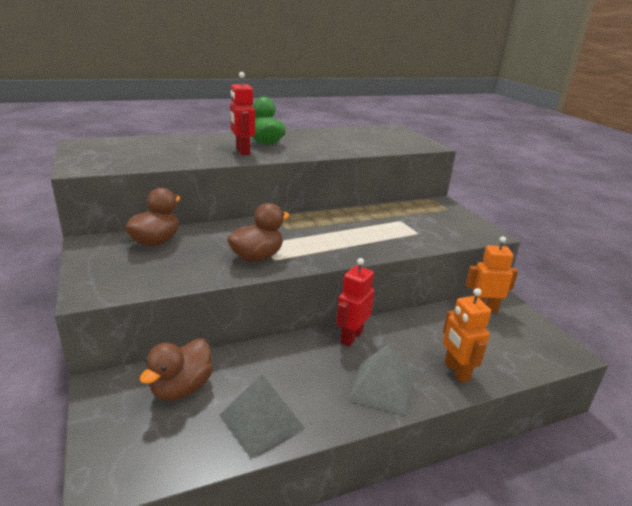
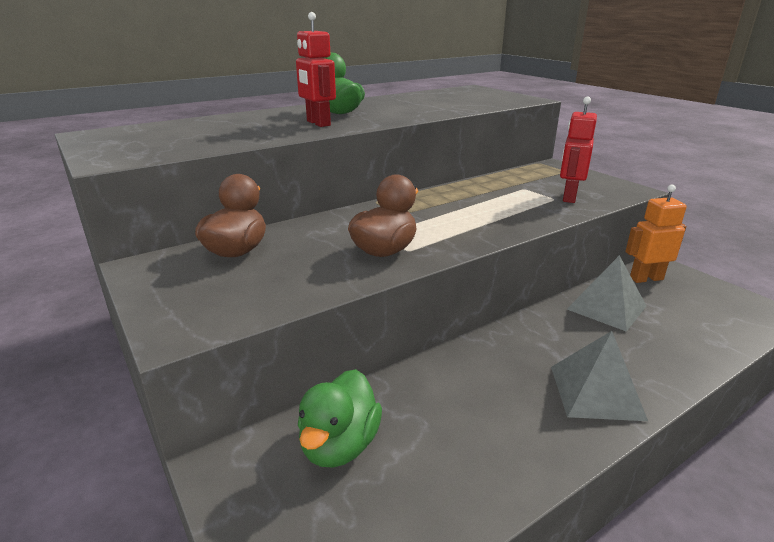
camera: 10 degrees left, 0 degrees up
brown duck [140,339,213,401] -> green duck [298,369,382,468]
grey pyramid [219,374,305,458] -> grey pyramid moved to [567,255,646,332]
red robot [336,258,374,347] -> red robot moved to [560,97,597,203]
orange robot [443,288,491,382] -> none

